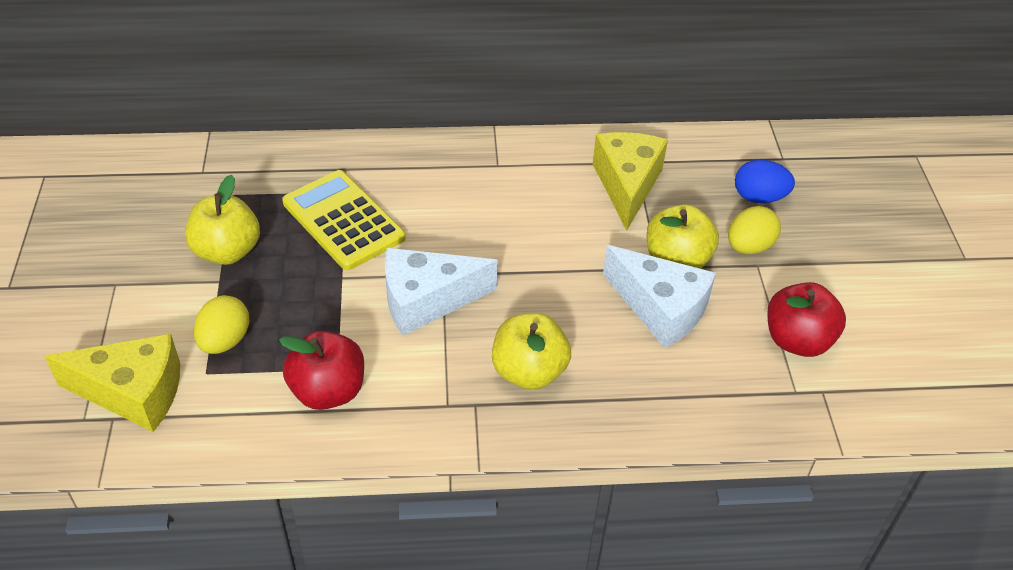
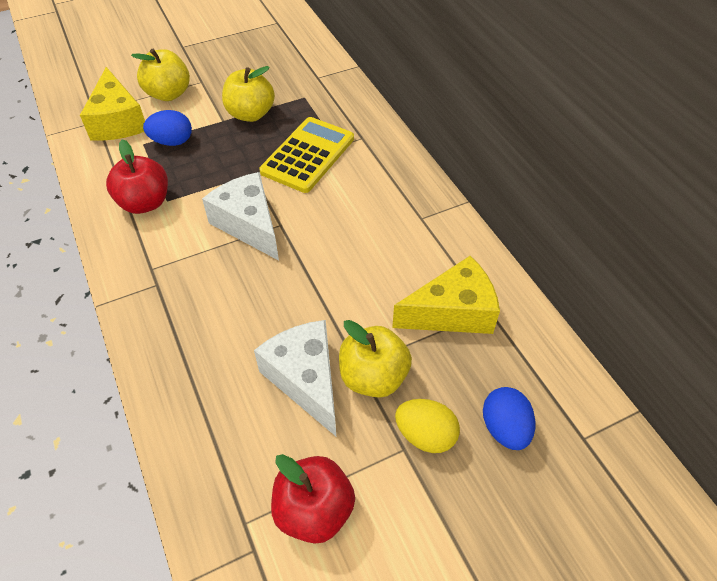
camera: 70 degrees right, 5 degrees up
yellow egg [194,295,249,354] -> blue egg [143,110,192,146]
yellow apple [492,313,571,390] -> yellow apple moved to [131,49,190,101]
white cheese [603,245,716,348] -> white cheese turned 135 degrees clockwise [254,320,336,436]

